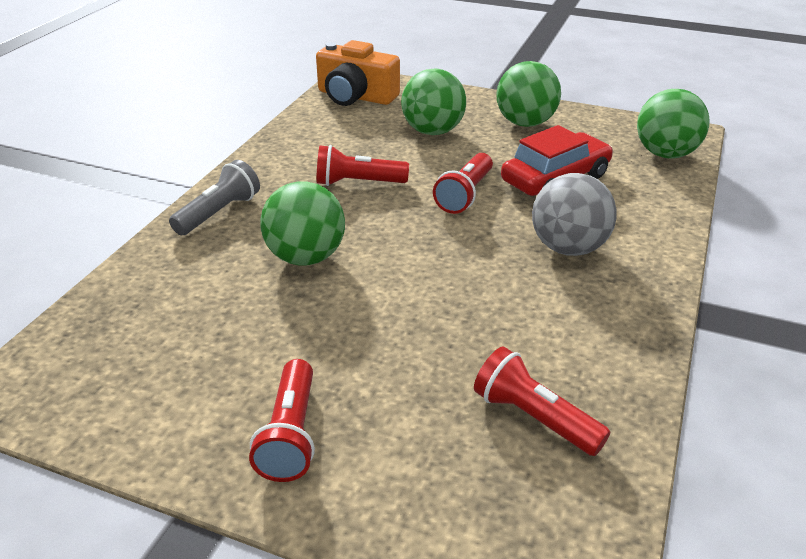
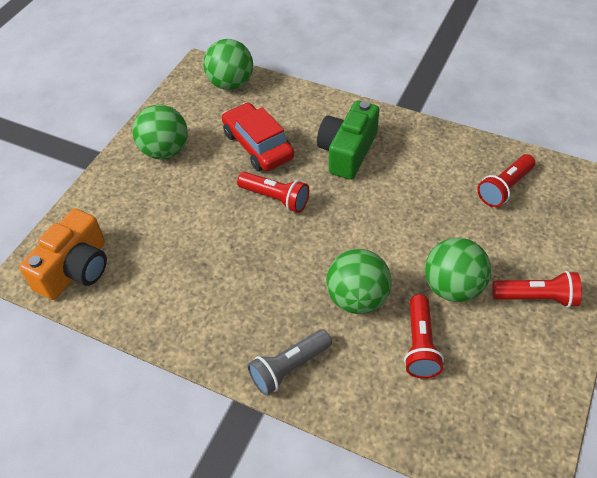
camera: 85 degrees left, 15 degrees up
grey flashlight [169,160,260,235] -> grey flashlight turned 75 degrees counterclockwise [248,329,332,395]
red flashlight [316,145,409,186] -> red flashlight moved to [404,294,444,379]
green ball [401,68,466,135] -> green ball moved to [425,237,491,302]
grey ball [532,173,616,256] -> green camera [317,101,379,180]

